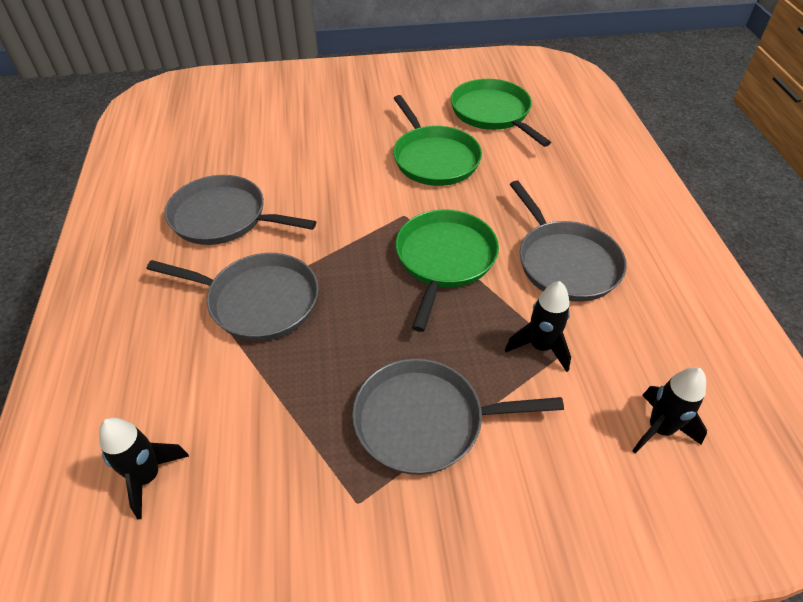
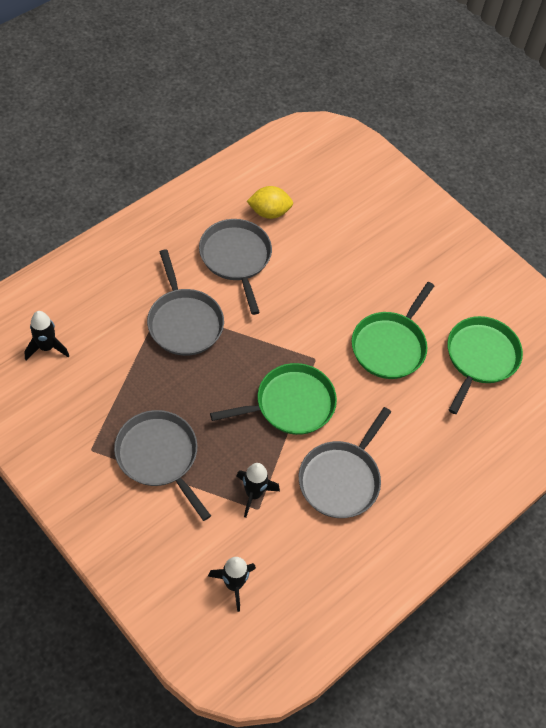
camera: 50 degrees right, 10 degrees up
none -> yellow lemon [247,186,293,219]

